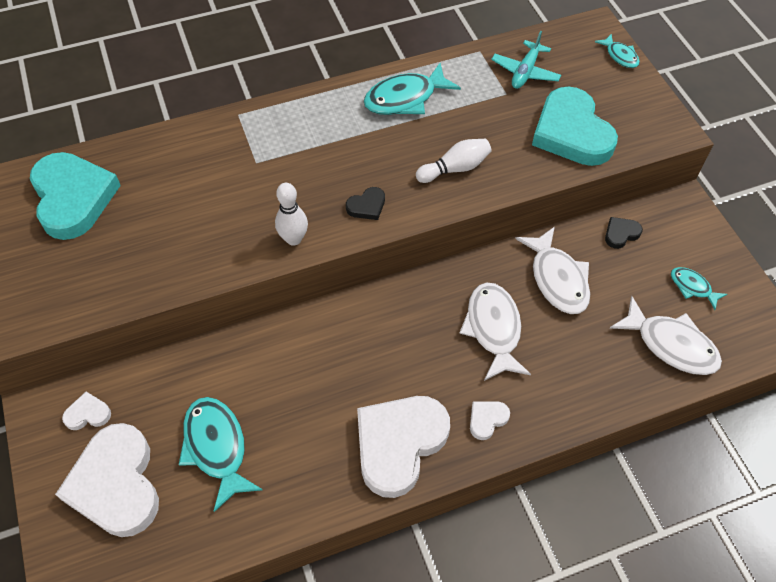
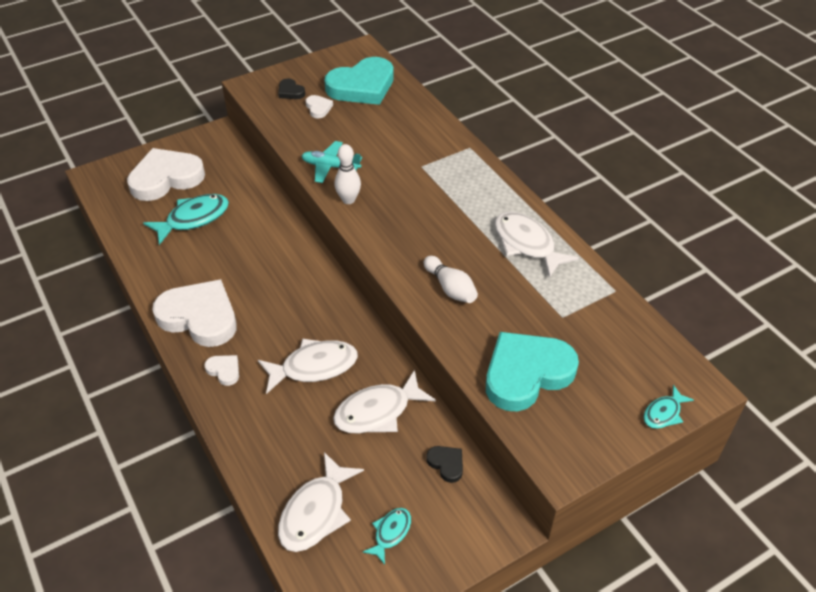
camera: 80 degrees right, 10 degrees down
white heart [62,392,111,430] -> white heart moved to [306,95,333,118]
black heart [346,187,385,220] -> black heart moved to [278,78,305,99]
turquoise fish [364,63,461,115] -> white fish [494,212,579,278]
turquoise plane [491,31,561,89] -> turquoise plane moved to [302,141,362,183]

